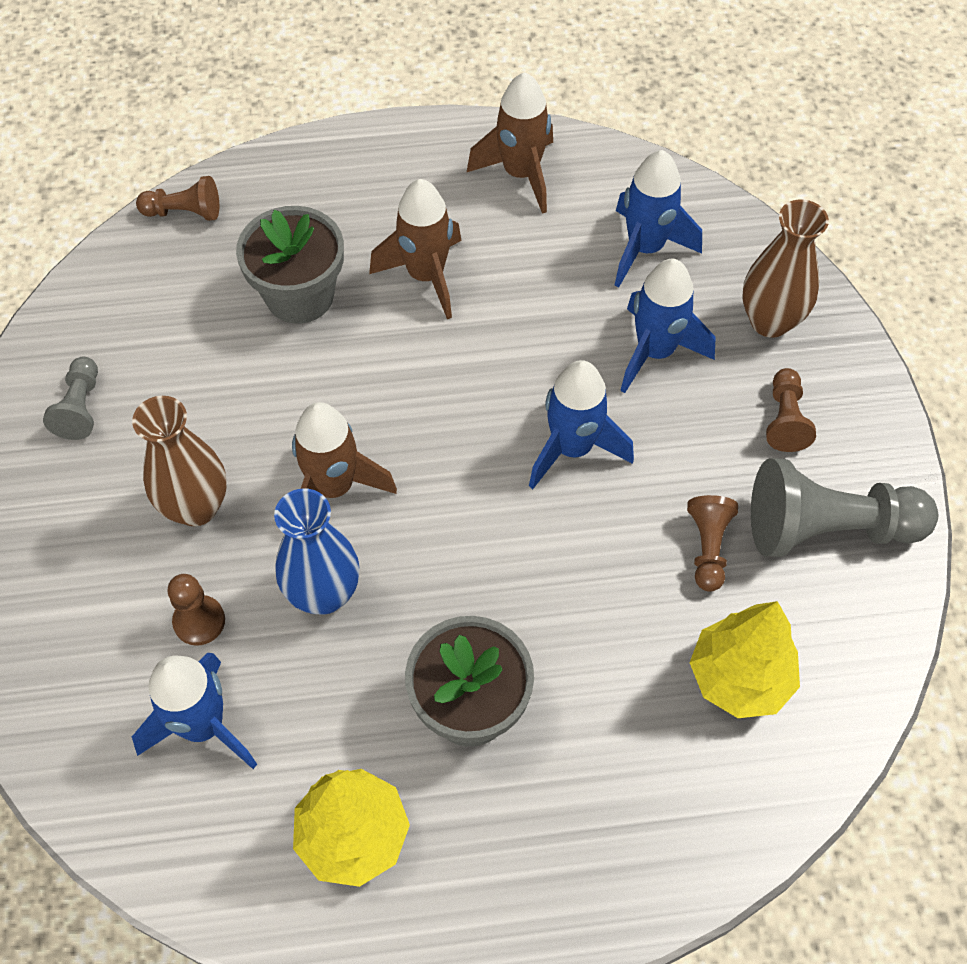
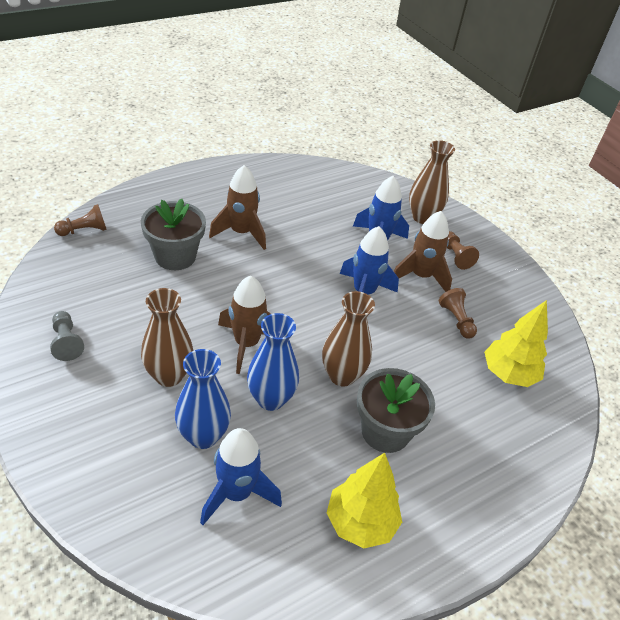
camera: 30 degrees left, 15 degrees down
brown pawn [167,574,225,646] -> blue vase [175,349,231,449]
brown rocket [467,72,553,214] -> brown rocket moved to [394,211,452,292]
blue rocket [614,150,702,288] -> none
grey pawn [751,458,938,557] -> none
none -> brown vase [322,291,375,386]

